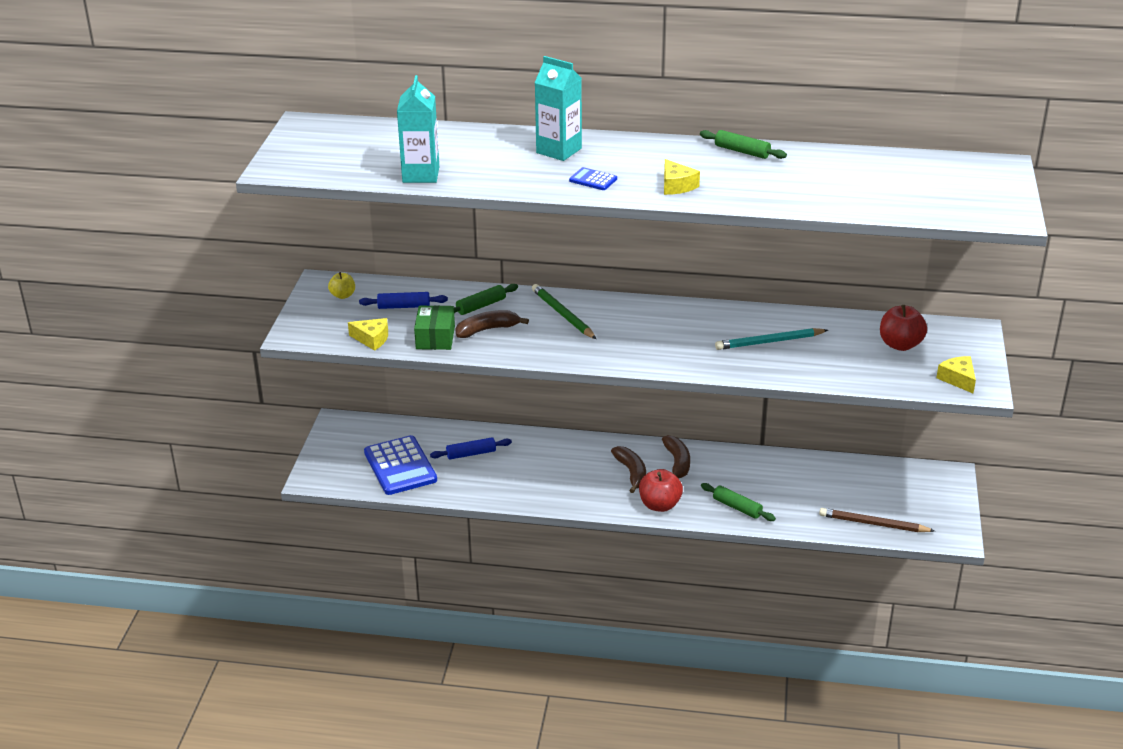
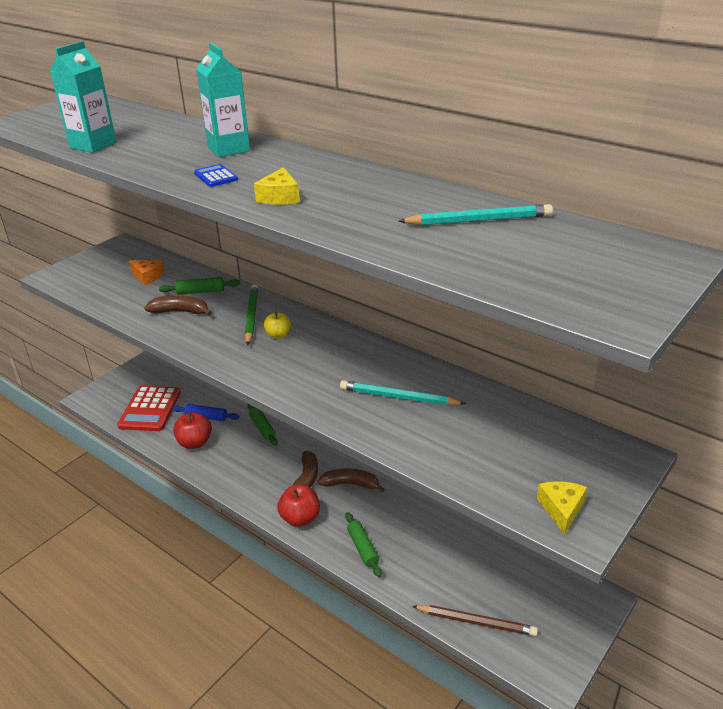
camera: 30 degrees right, 0 degrees up
yellow apple [328,272,355,299] -> yellow apple moved to [264,312,291,339]
yellow cheese [348,318,388,351] -> none
blue rolling pin [359,292,448,309] -> orange cheese [129,260,164,285]
blue calculator [364,435,437,495] -> red calculator [117,386,181,431]
green box [414,305,455,350] -> none
brown banana [662,435,690,478] -> brown banana turned 105 degrees counterclockwise [318,469,385,492]
green rolling pin [700,130,787,159] -> green rolling pin moved to [247,404,278,446]
brown pencil [819,508,935,532] -> brown pencil turned 150 degrees clockwise [412,605,538,636]
red apple [880,305,927,351] -> red apple moved to [173,412,212,449]
none -> turquoise pencil [398,204,553,225]

